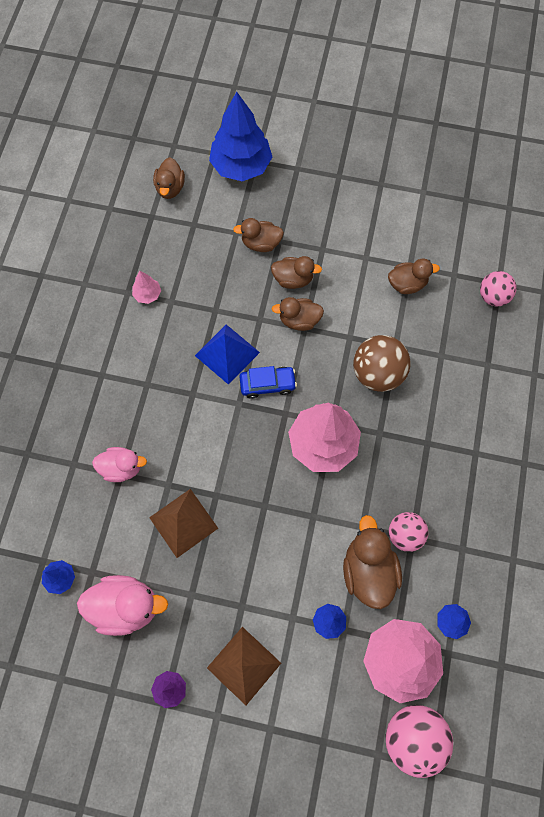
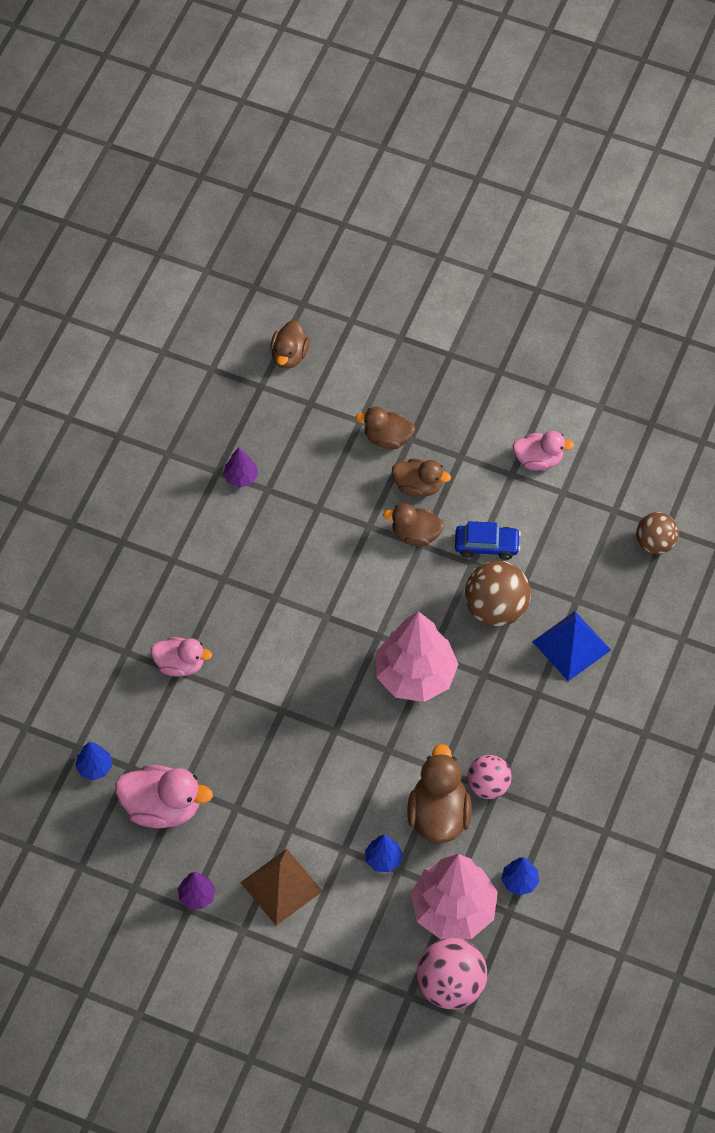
camera: 10 degrees right, 10 degrees down
pink tree [132,271,161,304] -> purple tree [223,448,258,488]
brown pyramid [149,489,218,558] -> none
blue pyramid [195,325,260,385] -> blue pyramid moved to [532,611,611,681]
blue tree [209,92,272,181] -> none
blue car [239,366,297,399] -> blue car moved to [455,521,521,560]
brown duck [388,259,440,294] -> none
pink ball [480,271,517,307] -> brown ball [636,512,679,554]
none -> pink duck [513,431,574,470]

